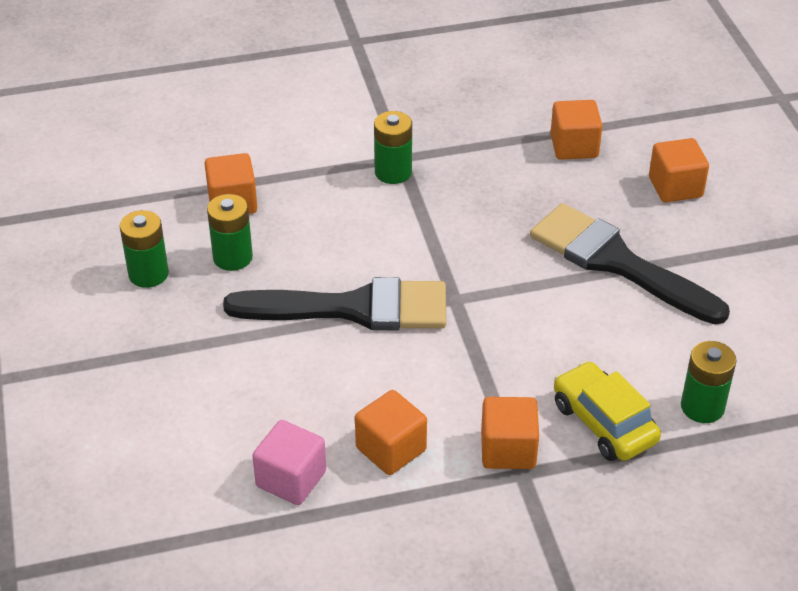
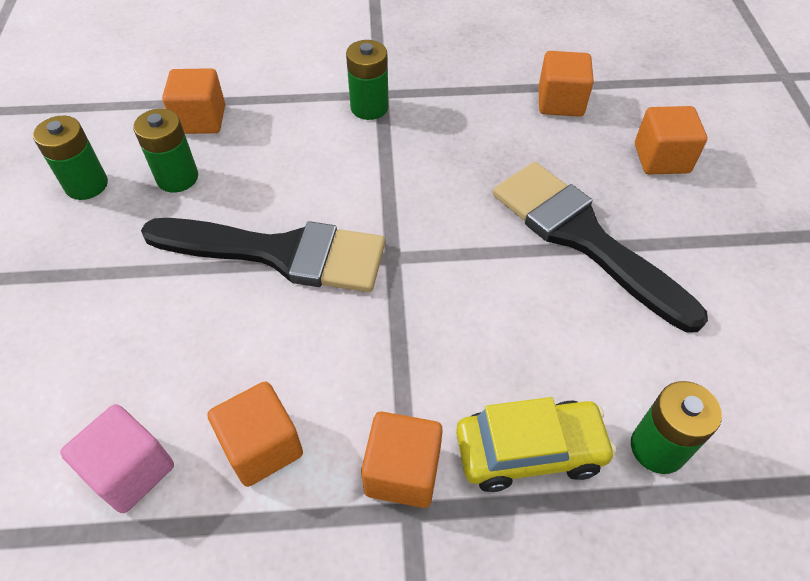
camera: 10 degrees right, 10 degrees up
yellow car [554,361,661,461] -> yellow car turned 105 degrees clockwise [456,397,616,492]

